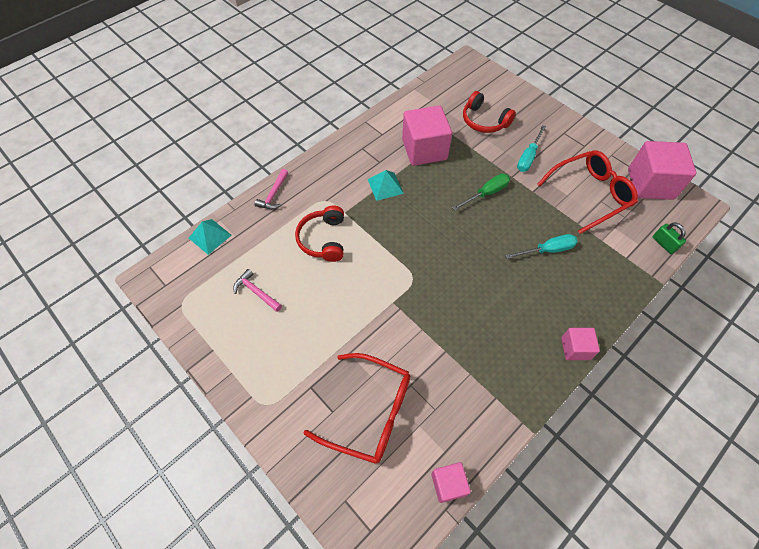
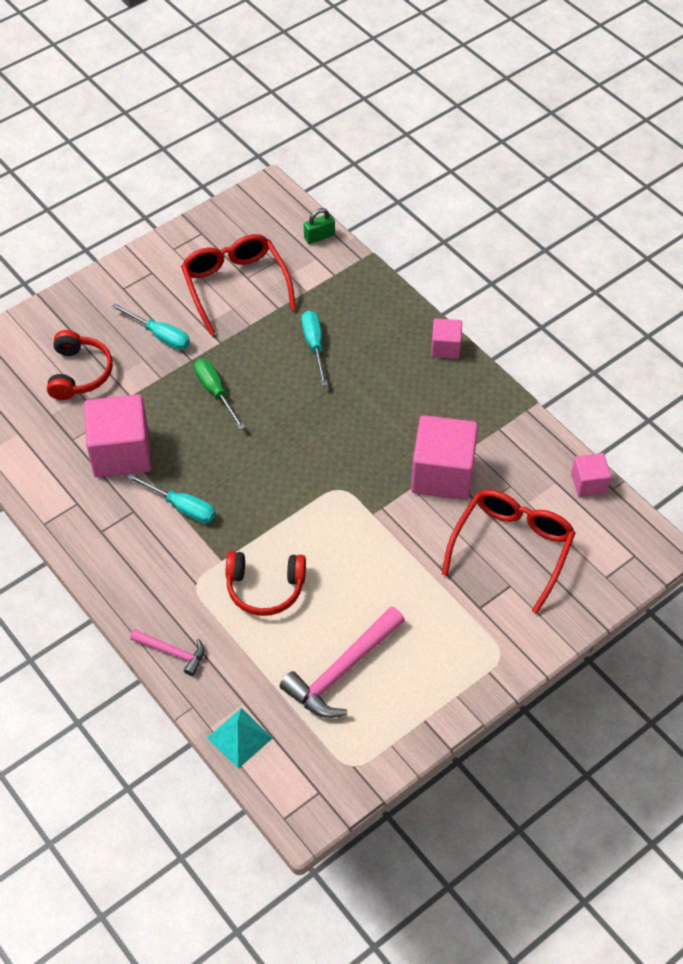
camera: 85 degrees left, 5 degrees down
pink hammer [233,269,282,312] -> pink hammer [280,606,405,718], size x1.81
turquoise pyramid [368,170,404,201] -> turquoise screwdriver [126,474,216,523]
red headphones [463,91,516,133] -> red headphones turned 45 degrees counterclockwise [47,330,113,400]
pink cube [628,141,697,200] -> pink cube moved to [411,415,478,500]

